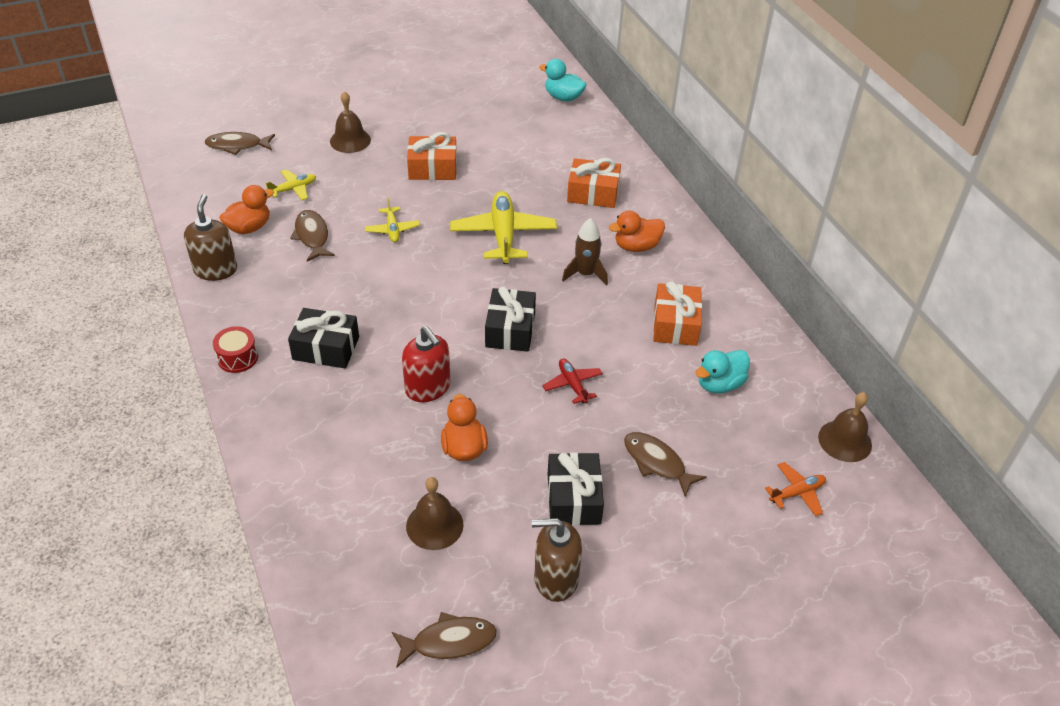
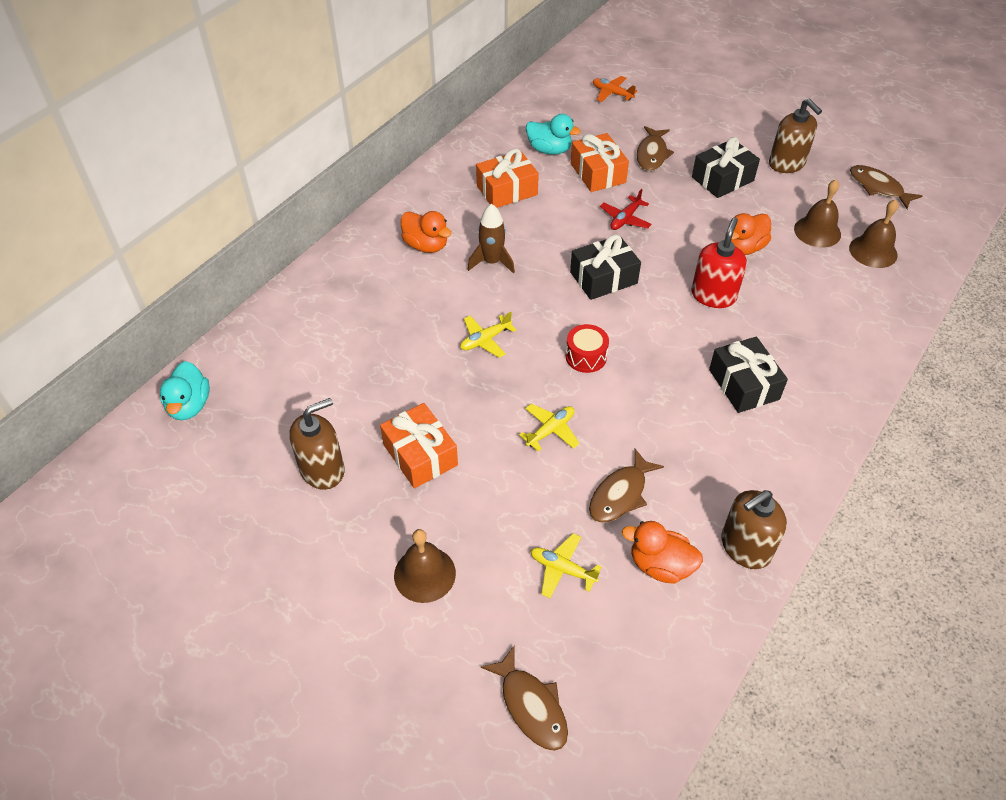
camera: 120 degrees left, 5 degrees up
red drum [213,326,258,373] -> red drum moved to [566,324,609,373]
yellow plane [450,191,557,264] -> yellow plane [460,312,516,358], size x0.52
orange gift [567,158,621,208] -> orange gift moved to [571,133,629,192]
brown bell [818,392,872,462] -> brown bell moved to [849,199,899,268]
none -> brown soap dispenser [289,398,345,490]

